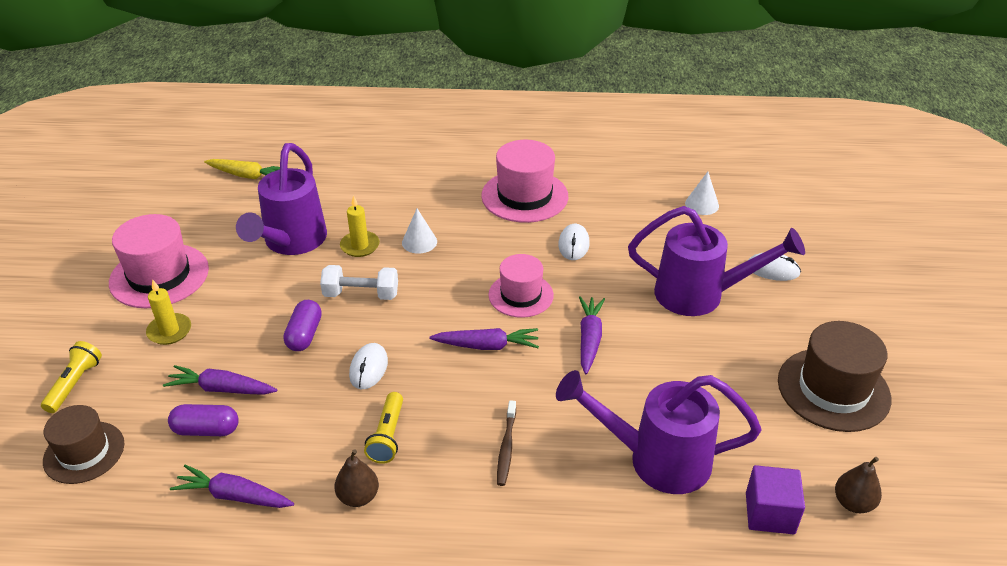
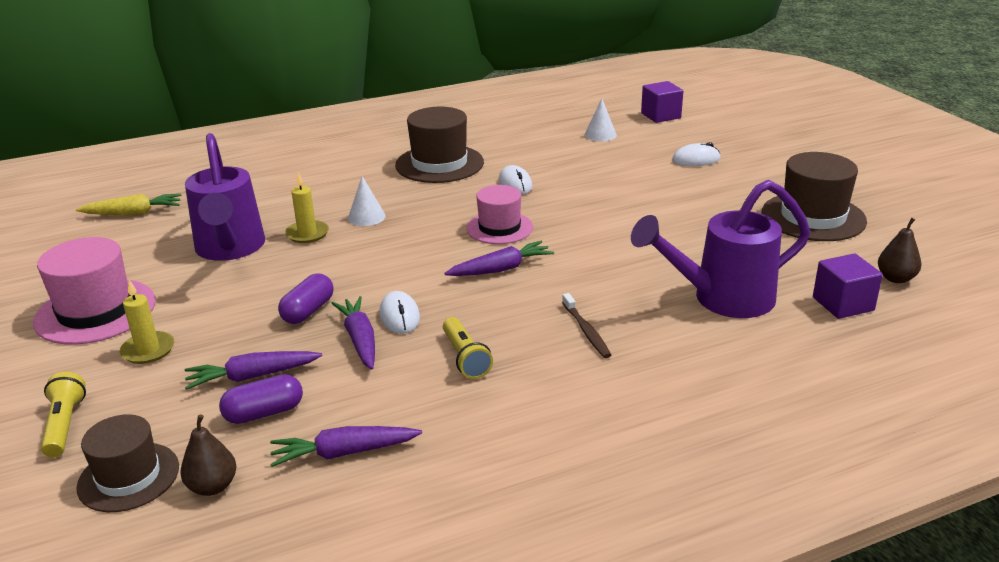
camera: 25 degrees left, 10 degrees down
purple capsule [283,300,322,351] -> purple capsule turned 45 degrees clockwise [278,274,334,324]
white dumbbell [320,265,398,300] -> none
brown pear [334,449,379,507] -> brown pear moved to [180,415,237,496]
pink hat [481,140,568,223] -> brown hat [395,107,484,183]
purple carrot [579,296,605,374] -> purple carrot moved to [331,296,375,370]
purple watering can [628,206,805,316] -> none
none -> purple cube [641,81,683,123]

